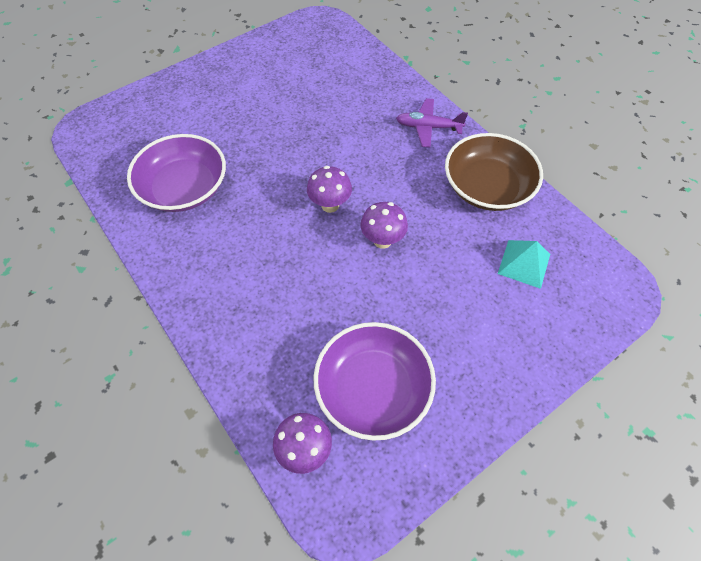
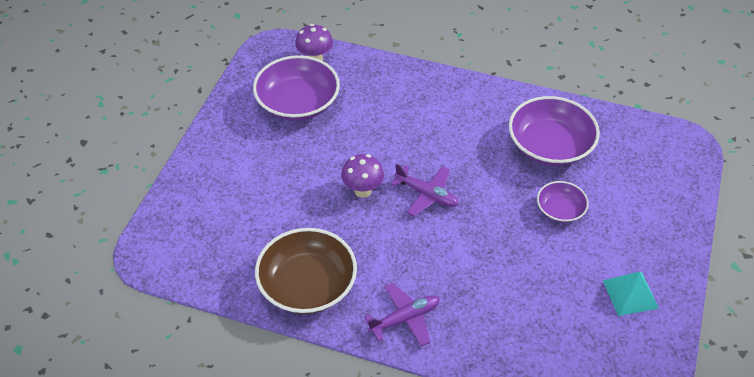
camera: 145 degrees right, 10 degrees down
purple mushroom [307,166,352,213] -> purple plane [391,163,459,216]
turquoise pyramid [498,240,550,289] -> turquoise pyramid moved to [603,272,659,316]
none -> purple bowl [537,181,589,223]

